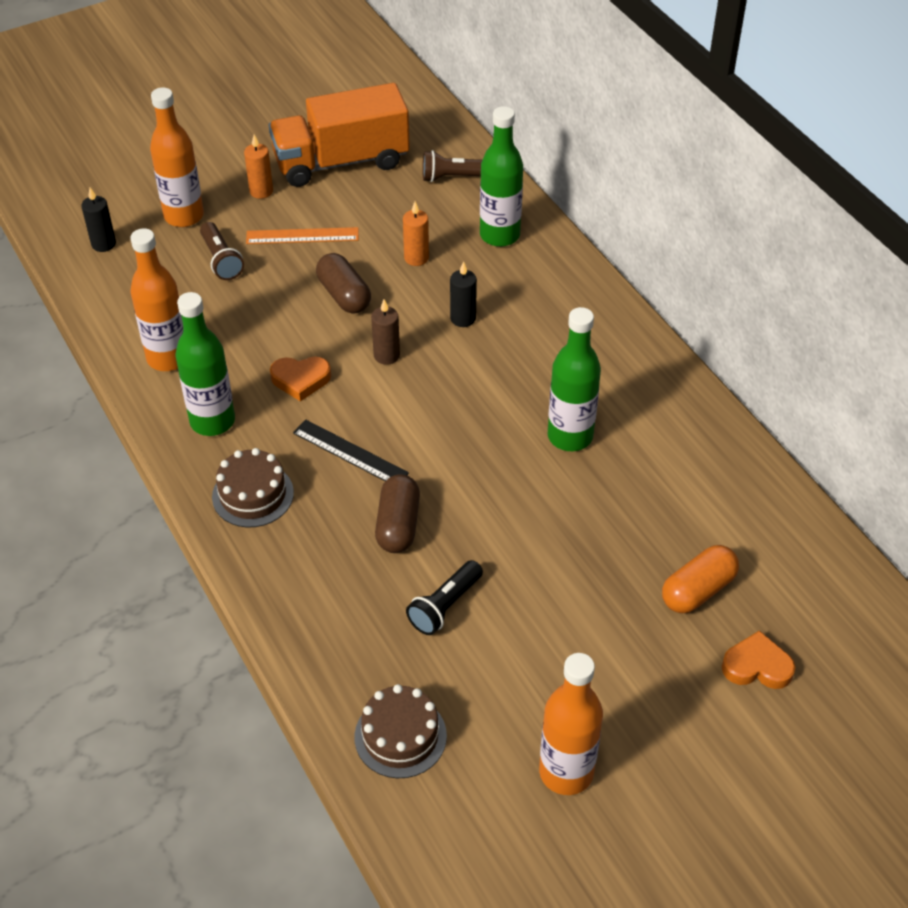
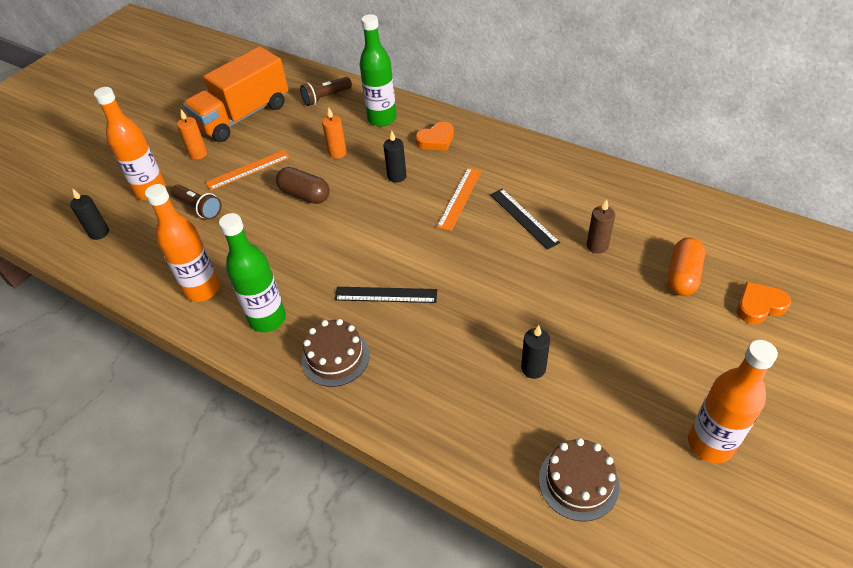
camera: 25 degrees left, 0 degrees up
orange heart [270,356,331,401] -> orange heart moved to [415,122,454,151]
brown candle [371,299,400,365] -> brown candle moved to [587,199,615,254]
brown capsule [375,474,420,553] -> none
black flashlight [406,560,483,635] -> black candle [521,325,550,379]
green bottle [548,307,601,451] -> black ruler [490,189,560,250]
none -> orange ruler [437,168,482,231]

